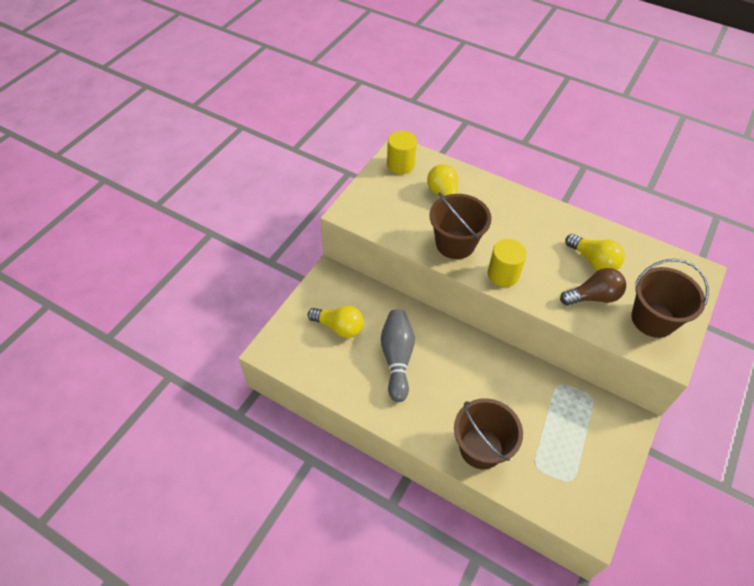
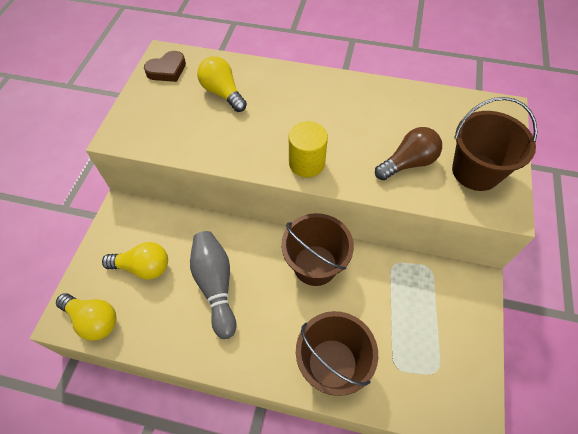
camera: 15 degrees left, 5 degrees up
yellow cylinder [387,131,417,174] -> brown heart [144,51,186,82]
brown bucket [429,192,492,259] -> brown bucket moved to [281,213,354,286]
yellow light bulb [565,234,625,271] -> yellow light bulb moved to [56,293,117,341]

